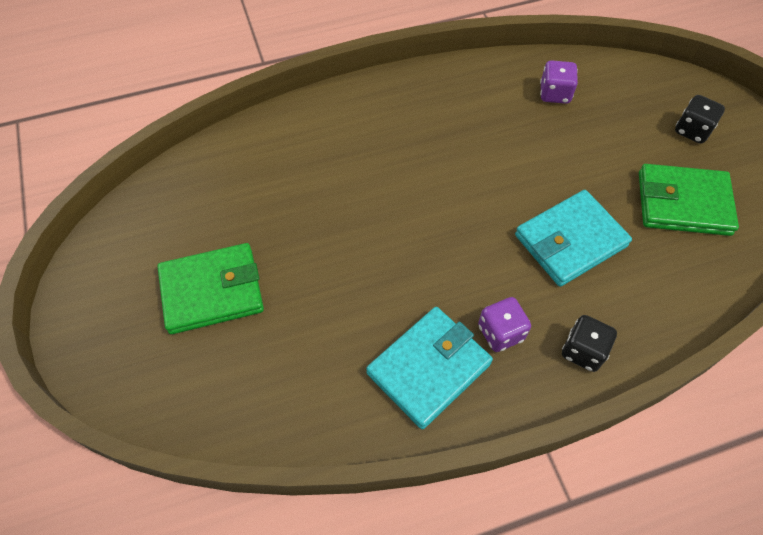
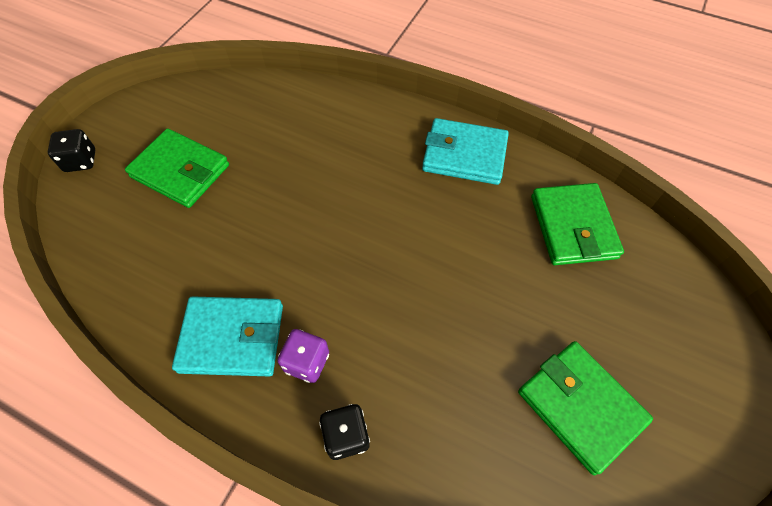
camera: 45 degrees right, 0 degrees up
turquoise wallet [515,190,632,287] -> turquoise wallet moved to [422,118,509,185]
purple dice [540,60,578,104] -> green wallet [531,183,624,265]
black dice [675,95,725,144] -> black dice moved to [48,129,95,172]

